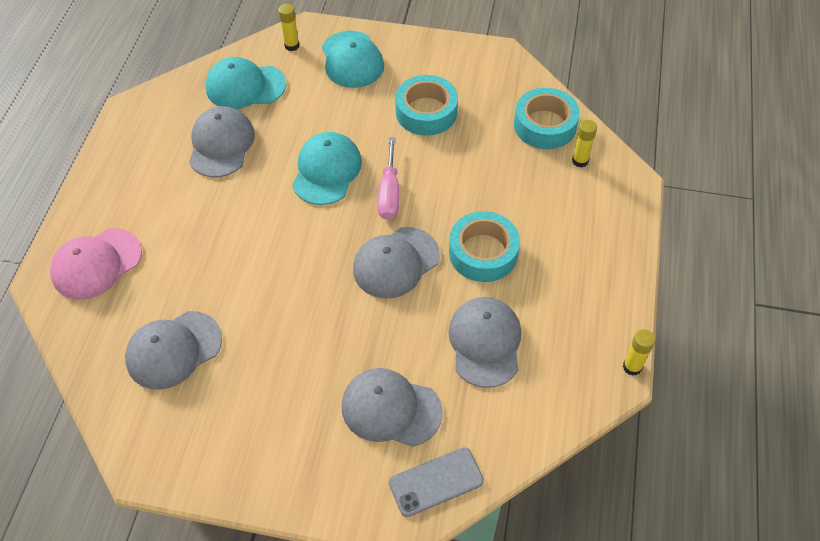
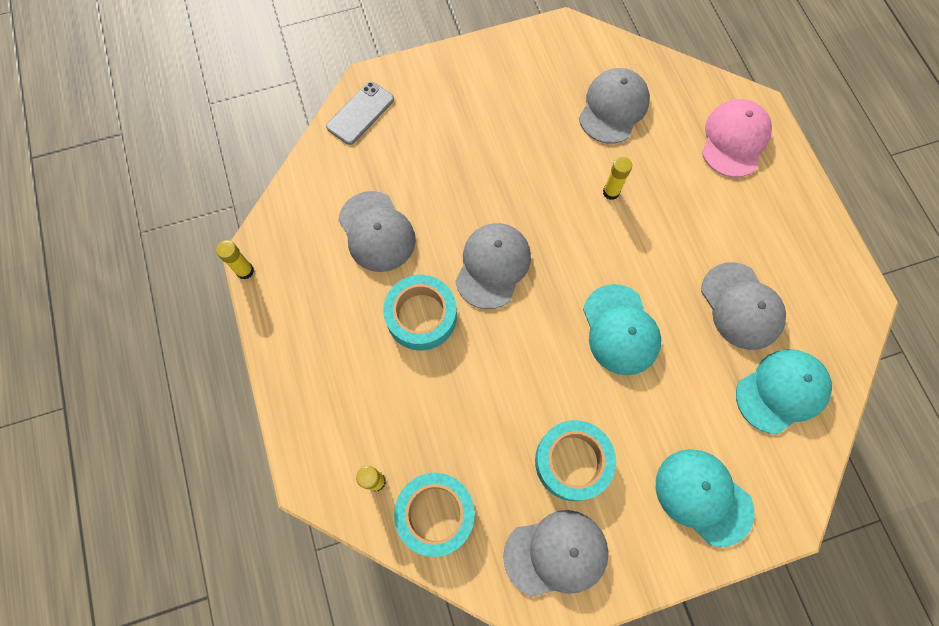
camera: 150 degrees right, 15 degrees up
yellow glue stick [278,4,300,51] -> yellow glue stick moved to [603,157,632,200]
grey cap [342,368,443,447] -> grey cap moved to [503,510,609,597]
pink screwdriver [377,137,399,220] -> none

